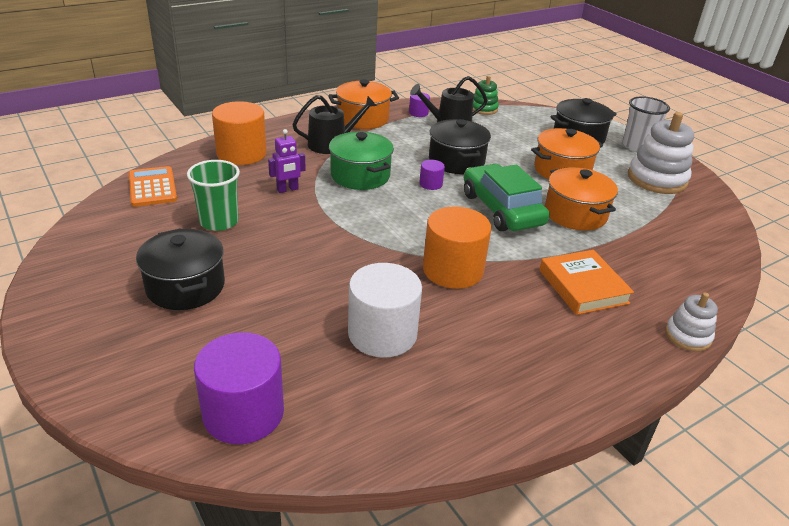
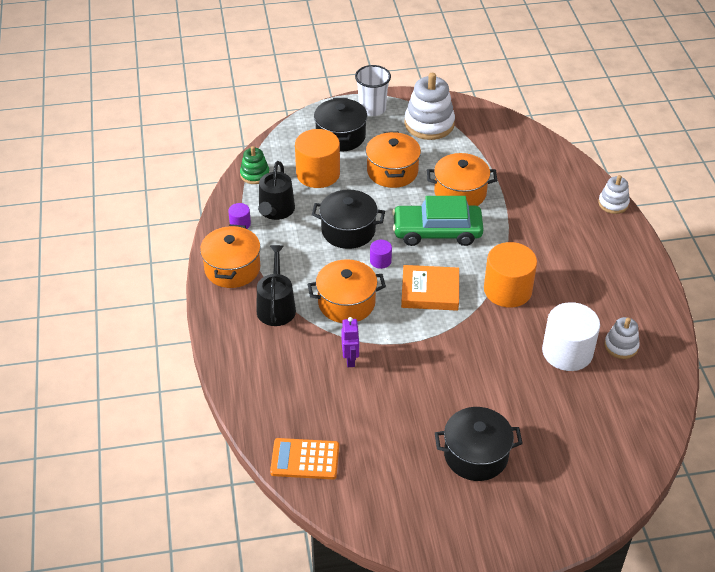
camera: 65 degrees left, 10 degrees up
green cup [187,160,240,231] -> none
purple cylinder [194,332,284,444] -> none
orange cylinder [212,101,267,165] -> orange cylinder moved to [295,129,340,188]
green pot [329,132,394,190] -> orange pot [308,259,386,323]
orange book [539,250,634,315] -> orange book moved to [401,265,459,311]
none -> white stacking toy [604,317,640,359]

